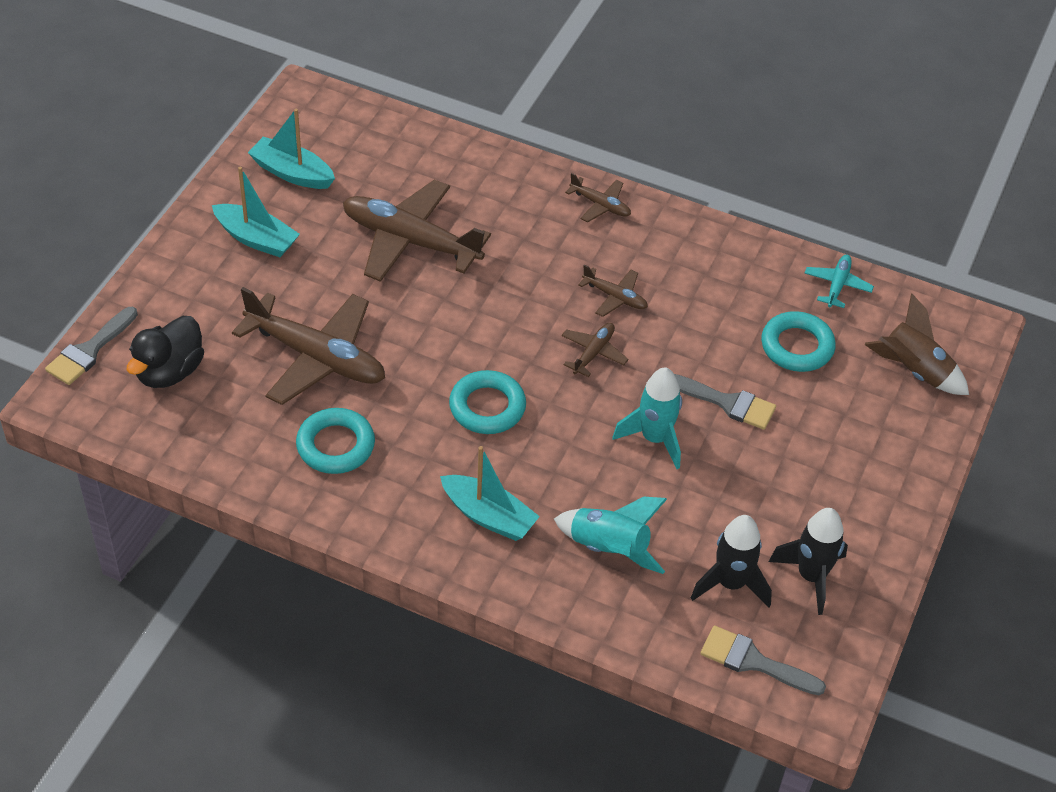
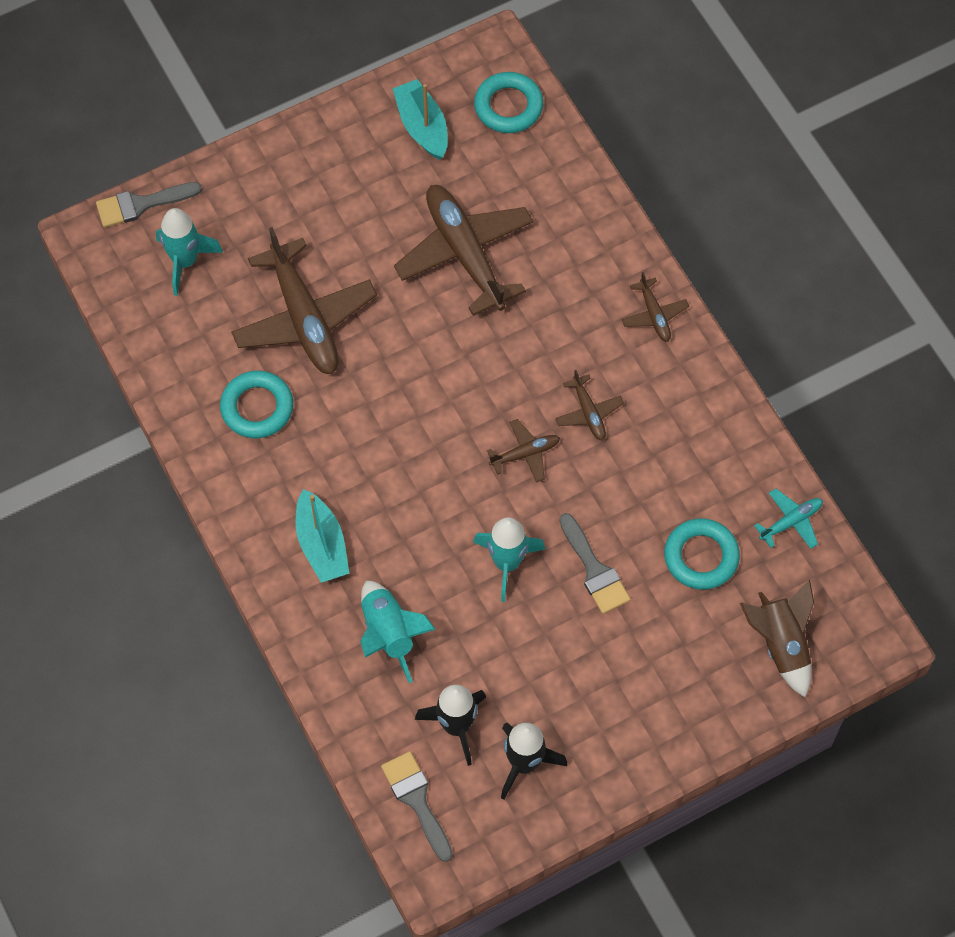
camera: 40 degrees right, 15 degrees up
black duck [127,316,204,388] -> turquoise rocket [156,208,223,296]
turquoise boat [212,166,300,257] -> none
turquoise ring [449,370,526,434] -> turquoise ring moved to [474,72,543,133]

